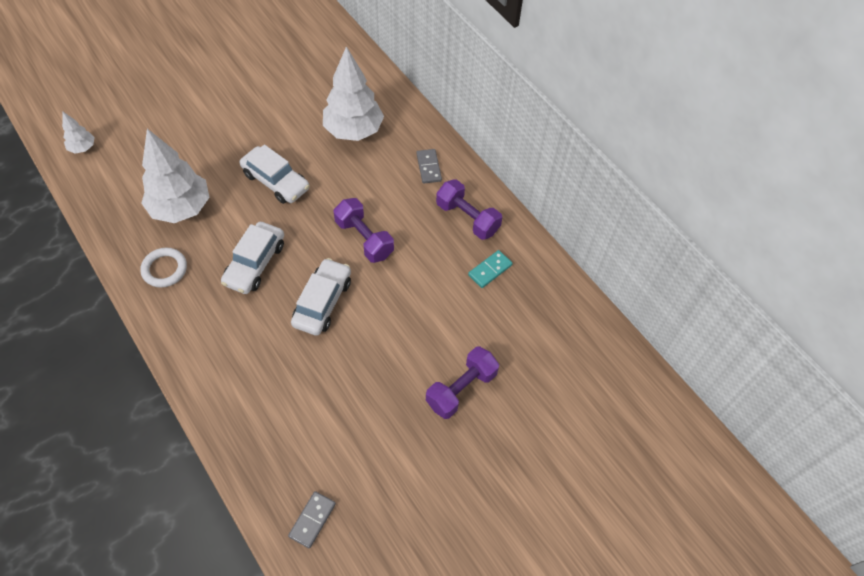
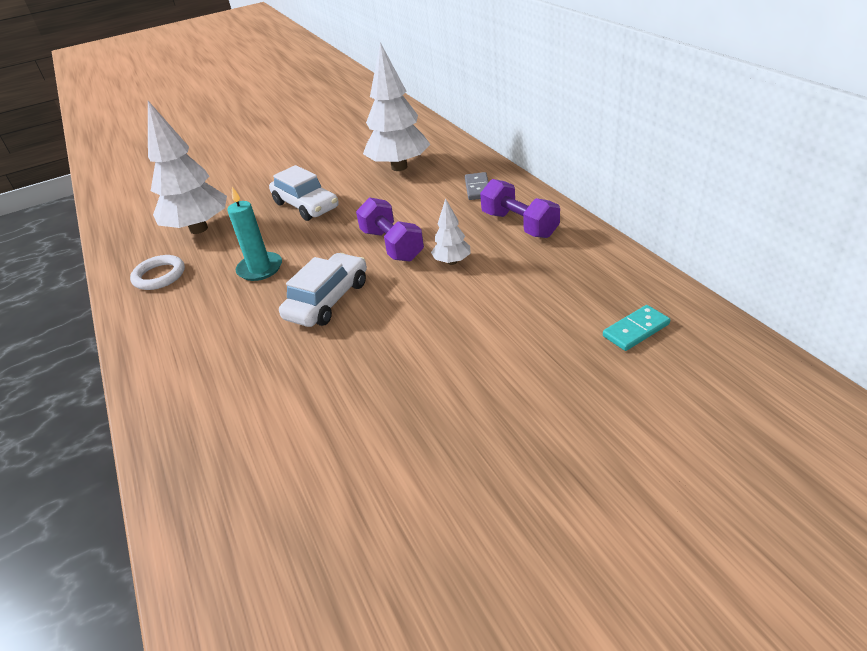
camera: 15 degrees right, 20 degrees down
white tree [62,112,95,153] -> white tree moved to [431,198,471,265]
white car [221,222,284,294] -> turquoise candle [227,187,282,281]
grey domino [288,491,336,548] -> none
purple dumbbell [426,347,499,419] -> none
turquoise domino [468,250,513,288] -> turquoise domino moved to [603,305,670,351]

